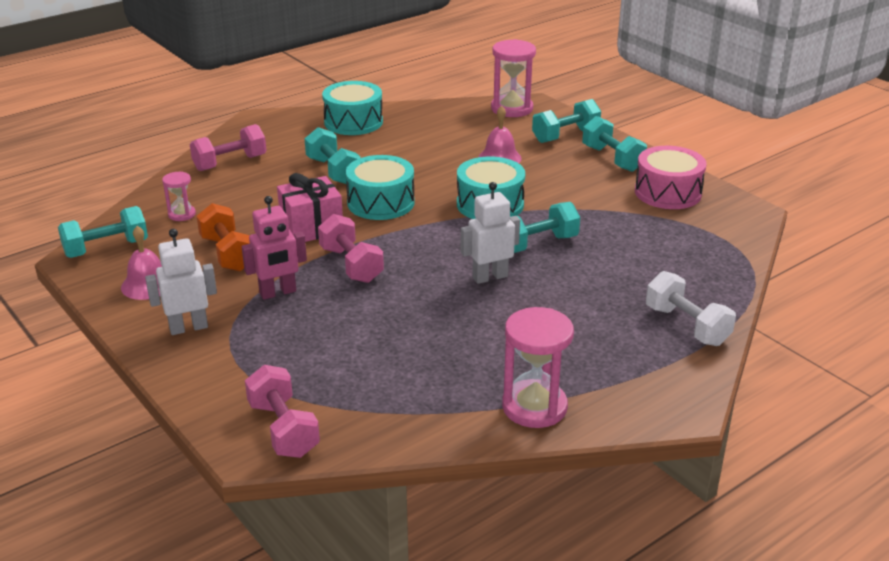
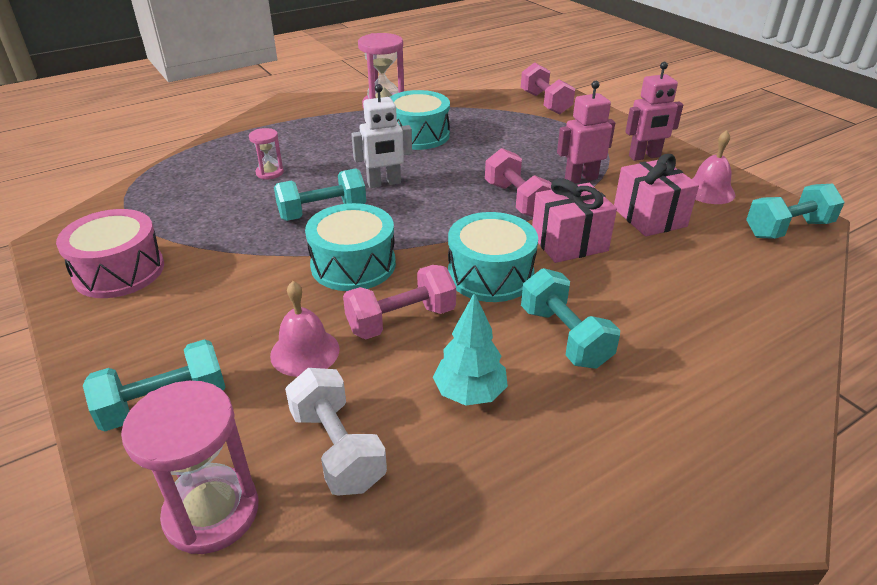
camera: 175 degrees left, 5 degrees up
white robot [145,229,217,335] -> pink robot [625,62,683,161]
pink hourglass [162,172,196,221] -> pink hourglass moved to [249,128,284,179]
pink dumbbell [190,124,267,171] -> pink dumbbell moved to [343,265,456,339]
orange dumbbell [197,203,250,271] -> pink gift [614,154,699,237]
turquoise drum [322,81,383,135] -> turquoise drum moved to [390,90,450,150]
turquoise dumbbell [582,116,647,172] -> none
white dumbbell [646,271,736,346] -> white dumbbell moved to [285,368,387,495]
none -> turquoise tree [433,292,508,406]

